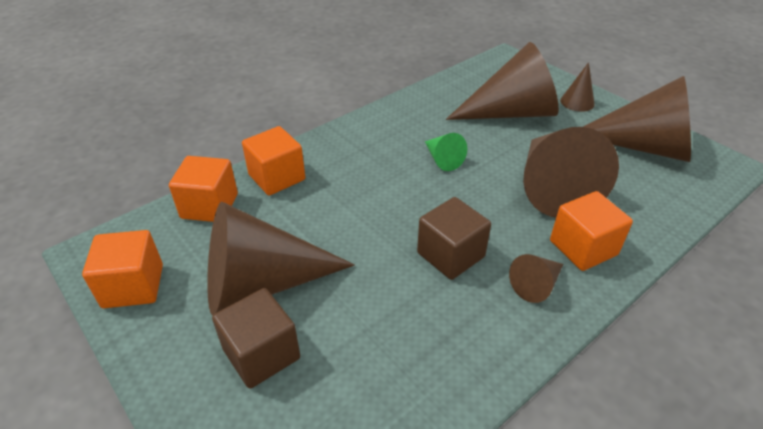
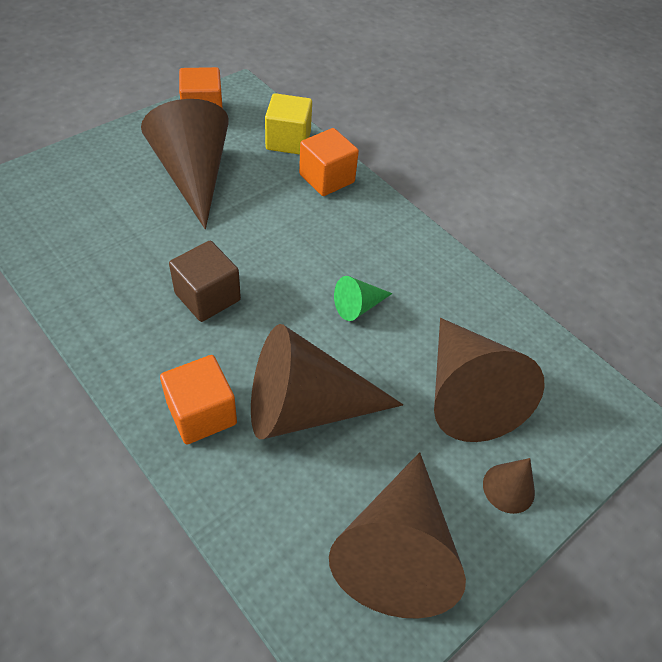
camera: 85 degrees right, 10 degrees up
orange cube [169,156,238,222] -> yellow cube [265,93,312,155]
brown cube [212,288,300,389] -> none
brown cone [509,254,563,303] -> none

